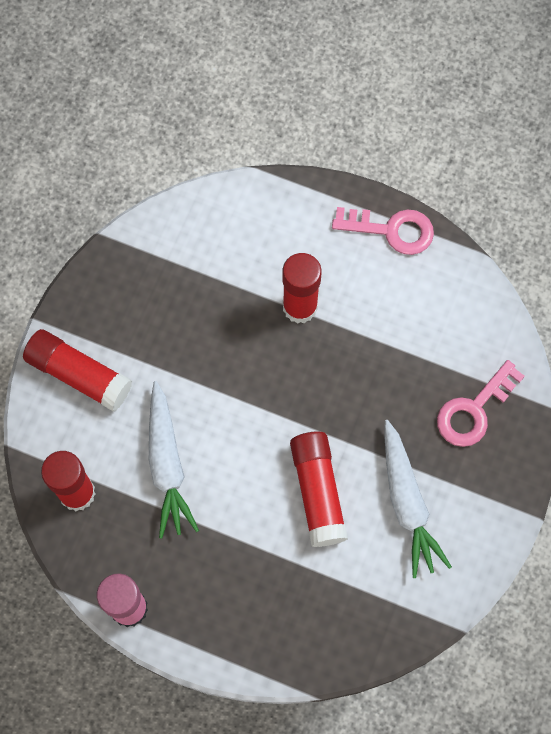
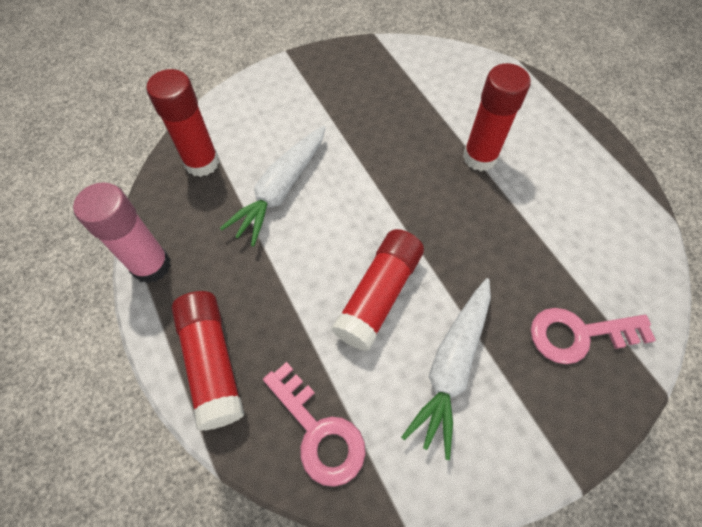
camera: 40 degrees right, 10 degrees down
red glue stick [23,329,132,412] -> red glue stick moved to [171,291,244,431]
pink key [332,207,434,255] -> pink key moved to [263,362,366,487]

